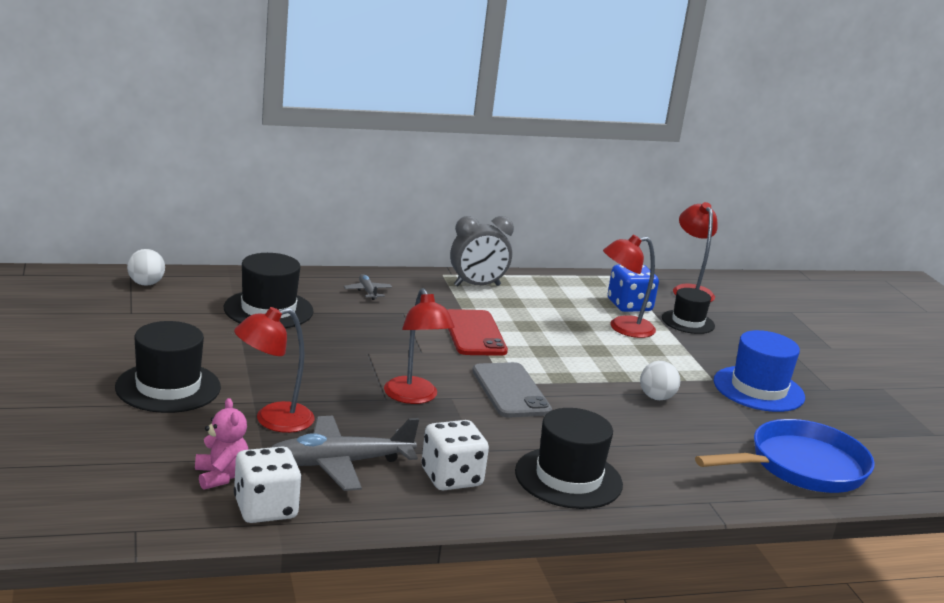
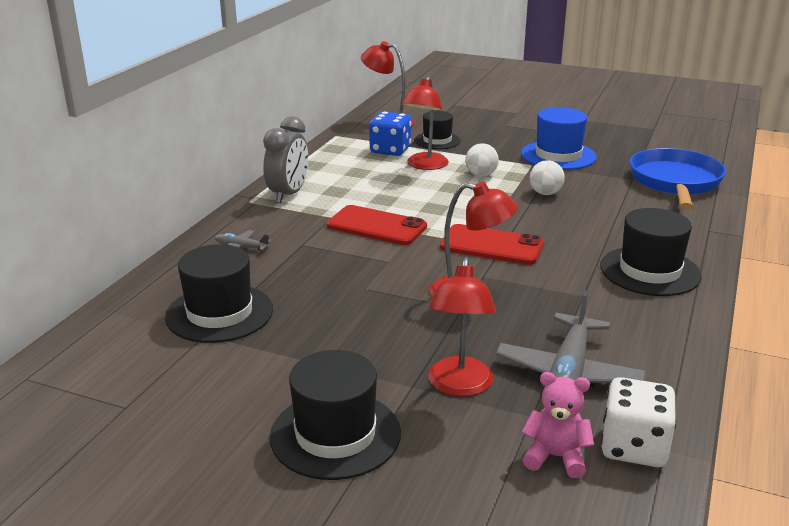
camera: 50 degrees left, 5 degrees up
white ball [127,249,165,286] -> white ball moved to [465,143,499,177]
white dice [422,420,489,490] -> none
grey phone [472,362,552,418] -> red phone [440,224,544,265]

